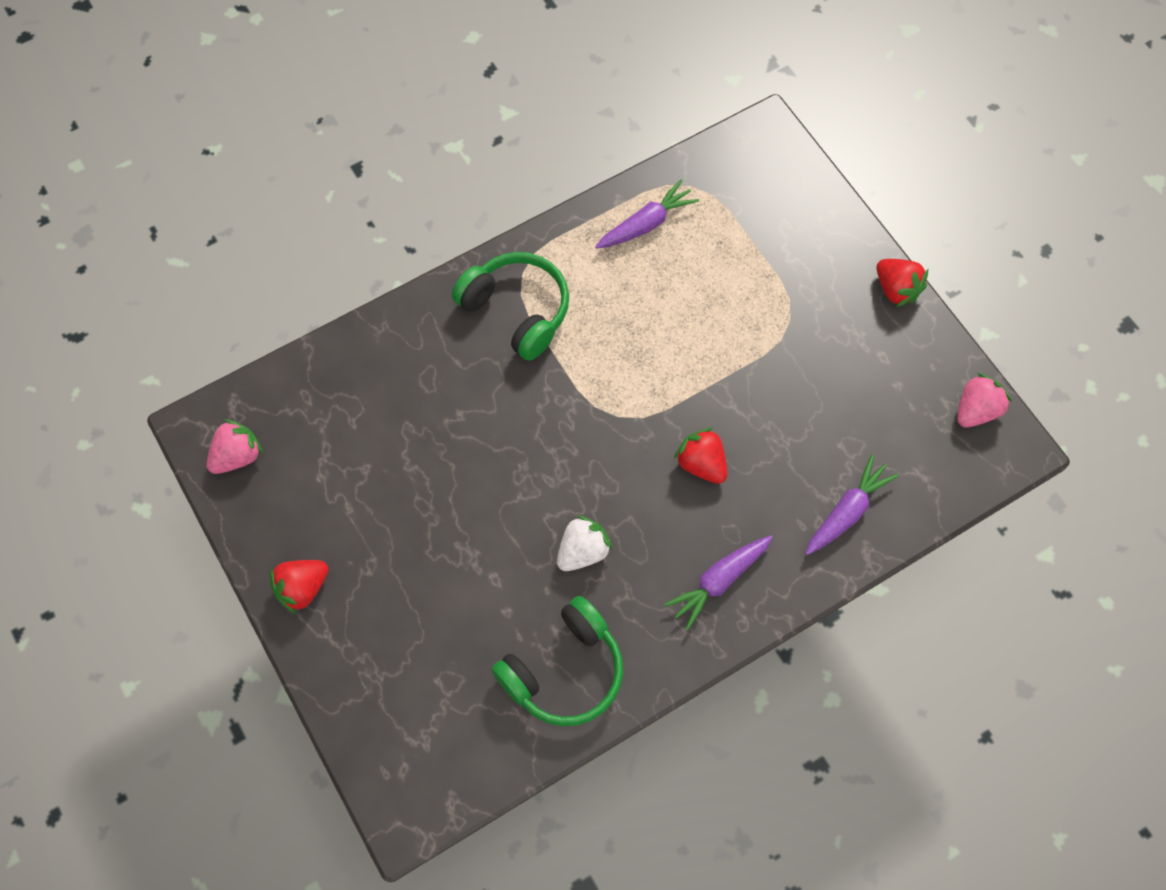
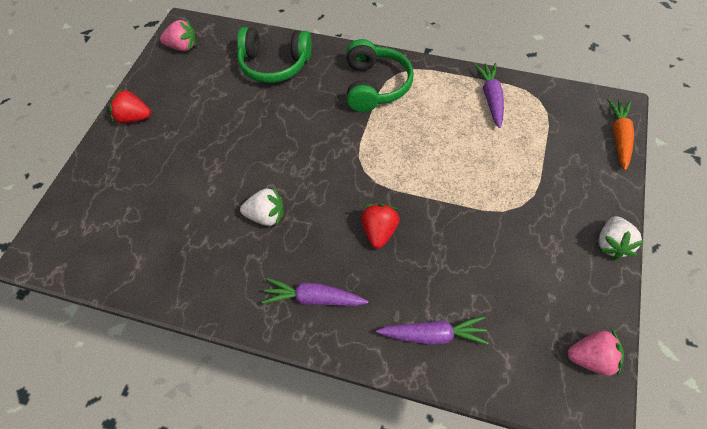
camera: 50 degrees right, 10 degrees down
green headphones [491,596,623,726] -> green headphones moved to [237,27,312,83]
purple carrot [595,180,699,249] -> purple carrot turned 105 degrees counterclockwise [475,63,504,128]
red strawberry [876,259,929,307] -> white strawberry [598,216,644,260]
none -> orange carrot [607,99,634,170]

